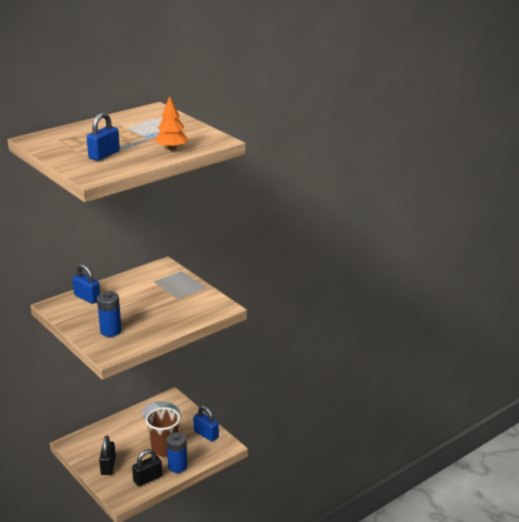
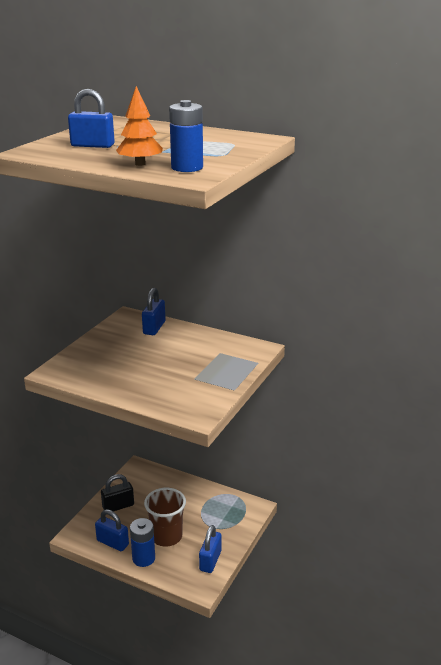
camera: 65 degrees right, 0 degrees up
blue battery [97,292,122,337] -> blue battery moved to [169,100,203,172]
black padlock [132,449,162,486] -> blue padlock [95,509,129,551]

